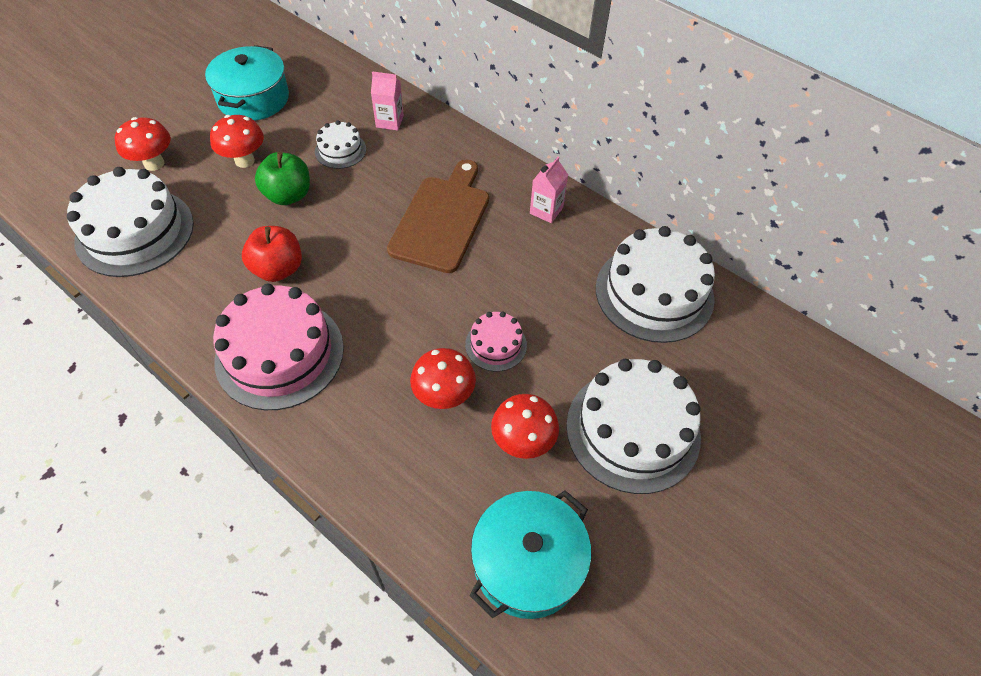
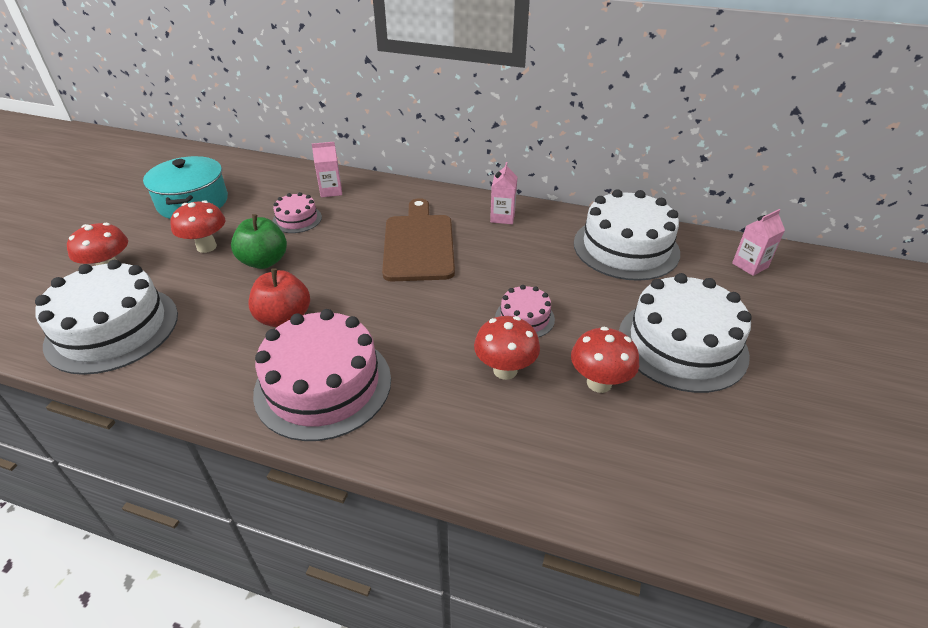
camera: 20 degrees left, 15 degrees down
white cake [315,120,366,169] -> pink cake [273,192,322,233]
turquoise pot [469,490,591,619] -> none
none -> pink carton [732,209,785,276]

